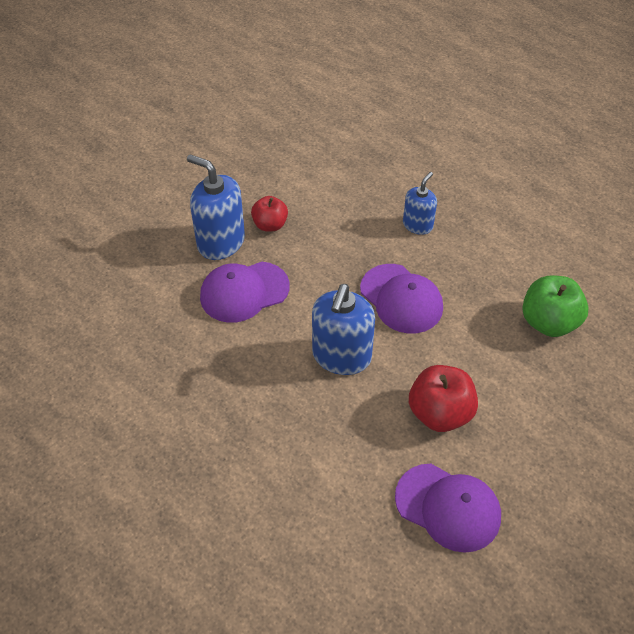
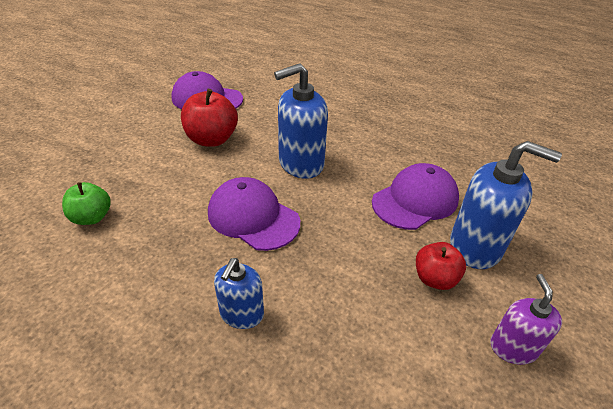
camera: 165 degrees right, 10 degrees down
blue soap dispenser [312,284,375,375] -> blue soap dispenser turned 120 degrees counterclockwise [274,63,328,179]
green apple [522,275,589,337] -> green apple [62,182,111,225], size x0.64
none -> purple soap dispenser [490,274,562,365]

